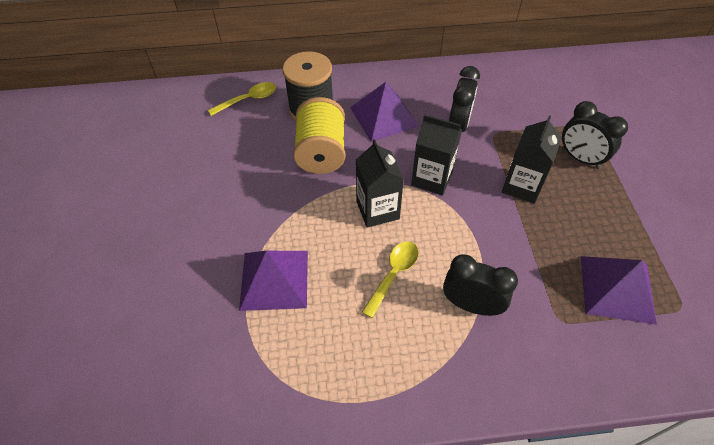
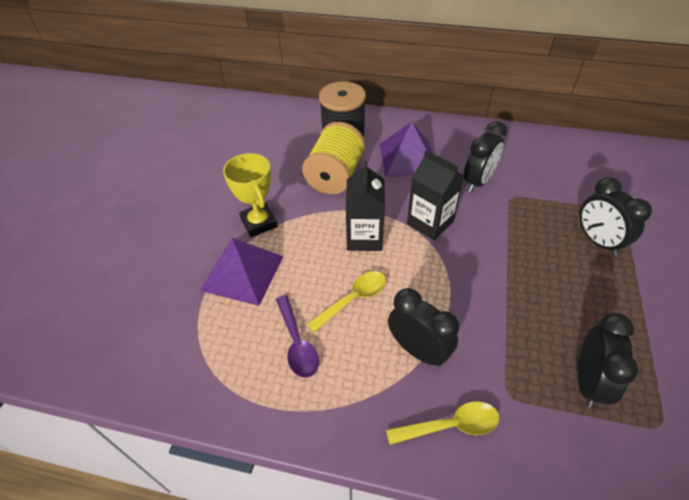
camera: 20 degrees right, 5 degrees down
yellow spoon [208,82,276,116] -> yellow spoon moved to [386,401,500,445]
black carton [502,115,562,204] -> none
purple pyramid [581,256,657,325] -> black clock [578,313,638,408]
none -> yellow trophy [223,153,278,237]
none -> purple spoon [276,295,319,378]

